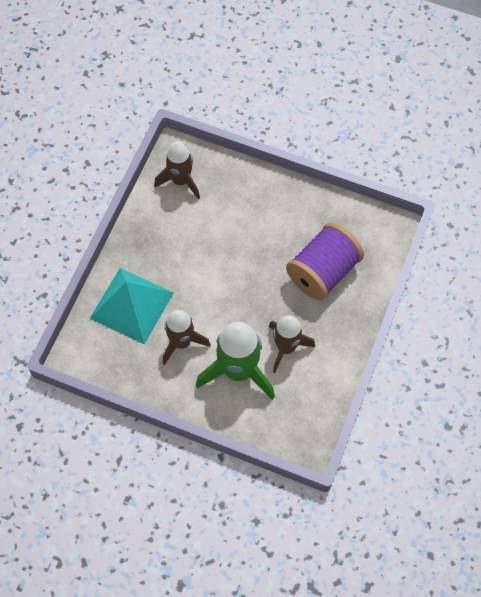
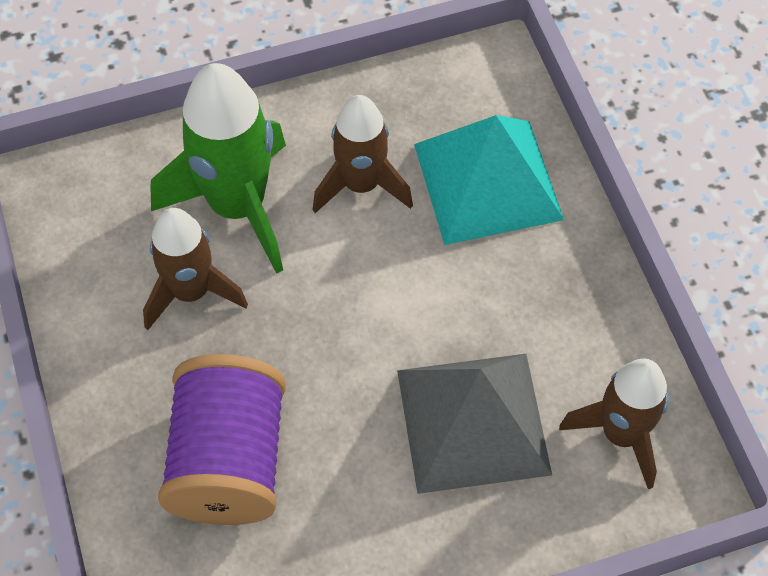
camera: 140 degrees right, 5 degrees down
none -> grey pyramid [397,354,552,494]

